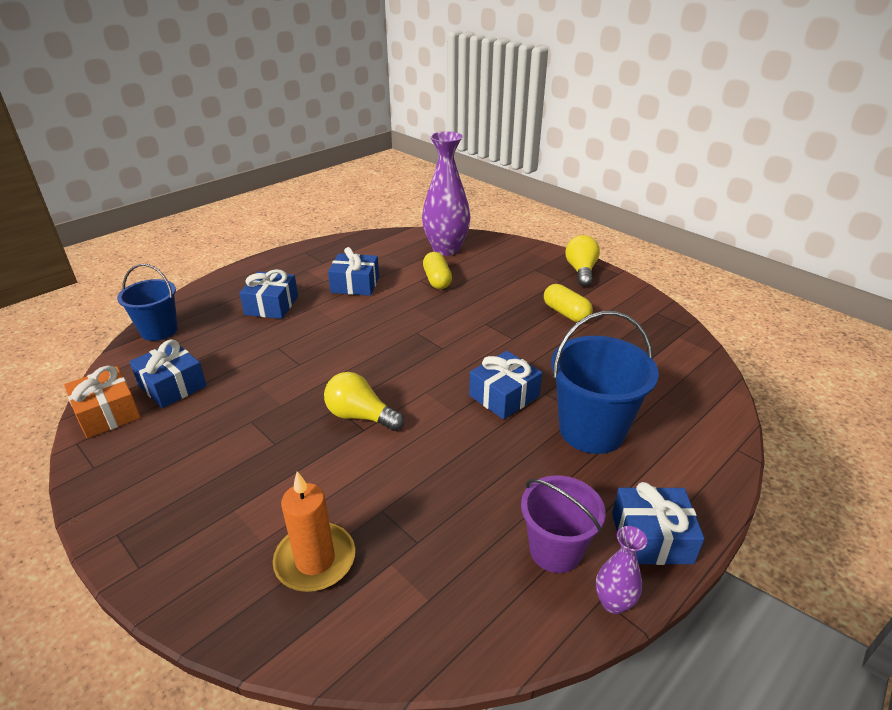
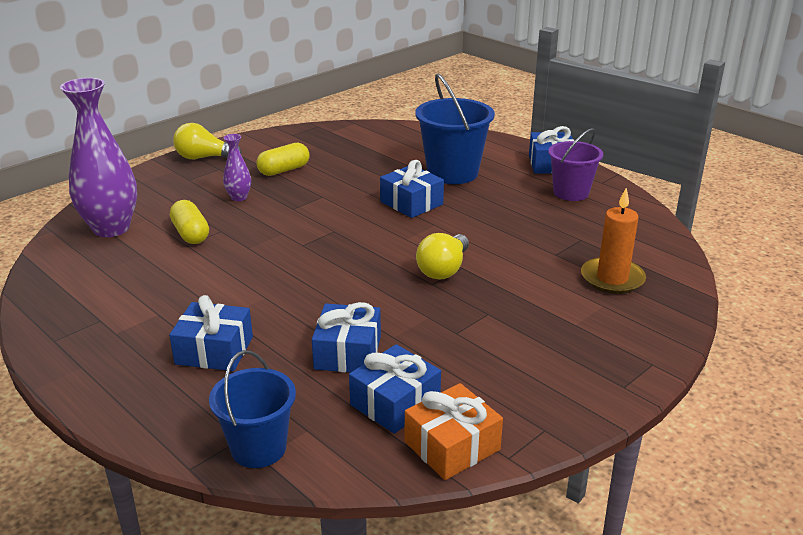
camera: 90 degrees left, 5 degrees down
blue gift [328,247,379,296] -> blue gift moved to [312,302,381,373]
yellow capsule [423,252,452,289] -> yellow capsule turned 75 degrees clockwise [170,200,209,244]
purple vase [596,526,647,614] -> purple vase moved to [223,134,251,201]

